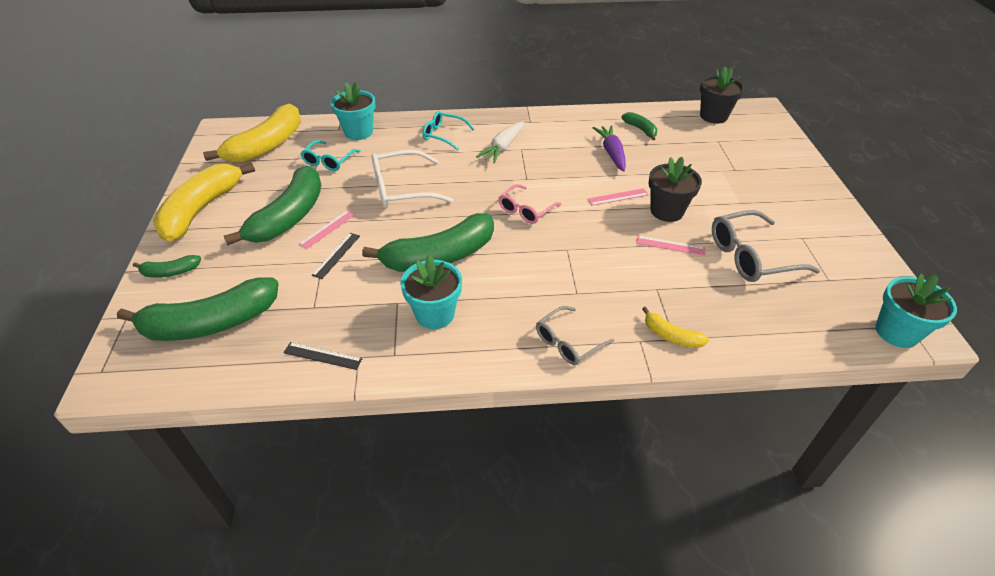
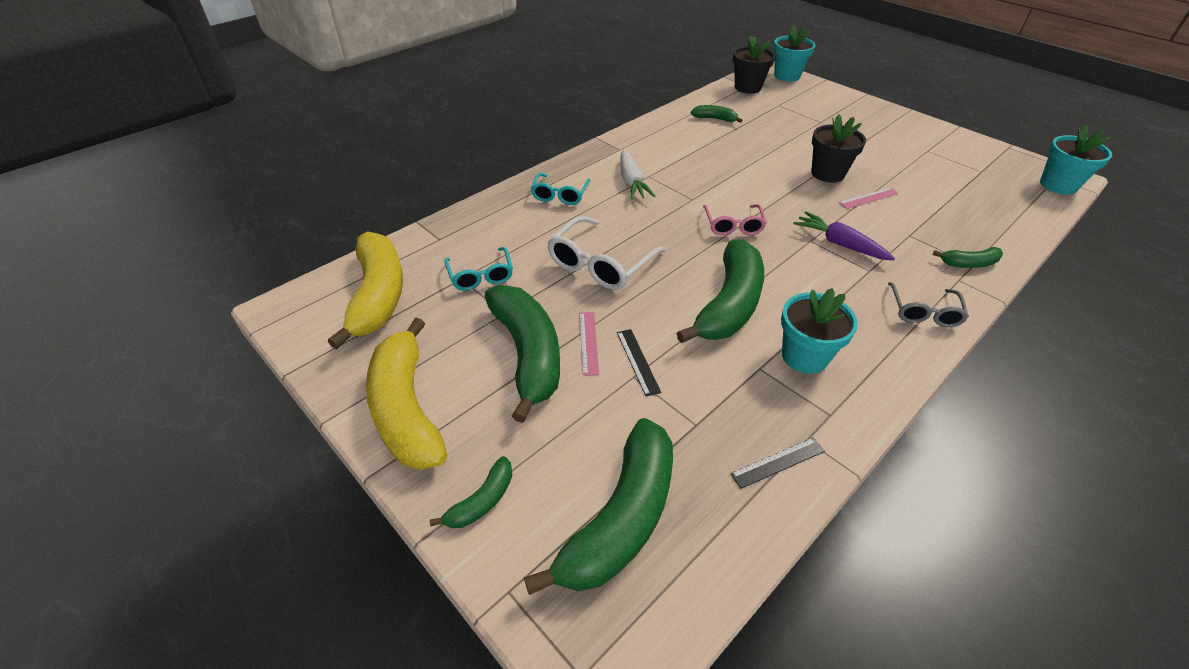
camera: 40 degrees left, 0 degrees up
turquoise flower pot [331,82,375,140] -> turquoise flower pot moved to [774,25,815,81]
turquoise glasses [422,111,474,150] -> turquoise glasses turned 60 degrees counterclockwise [531,173,591,205]
pink ruler [587,188,648,206] -> none
purple carrot [593,125,626,172] -> purple carrot moved to [793,211,895,260]
yellow banana [642,307,709,348] -> green banana [932,247,1003,268]
grey glasses [712,210,820,282] -> none

